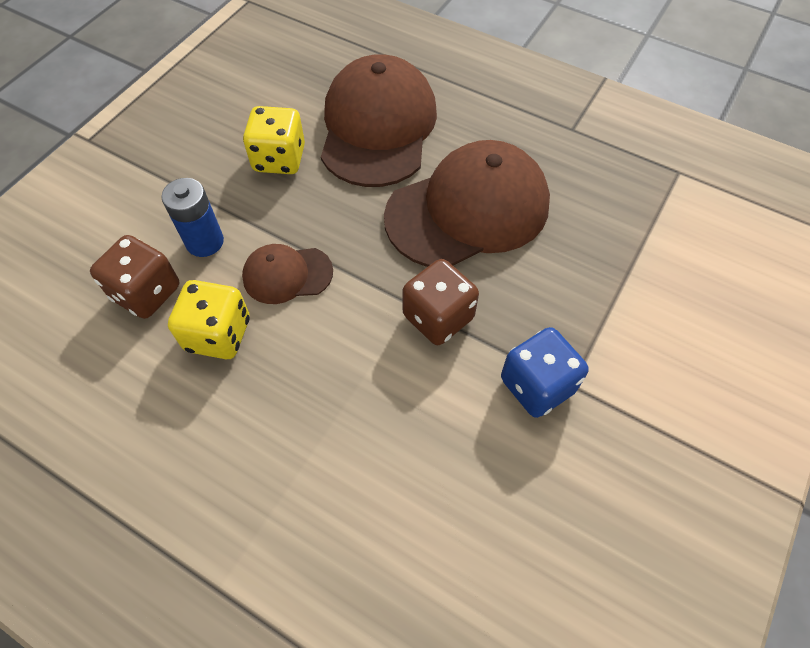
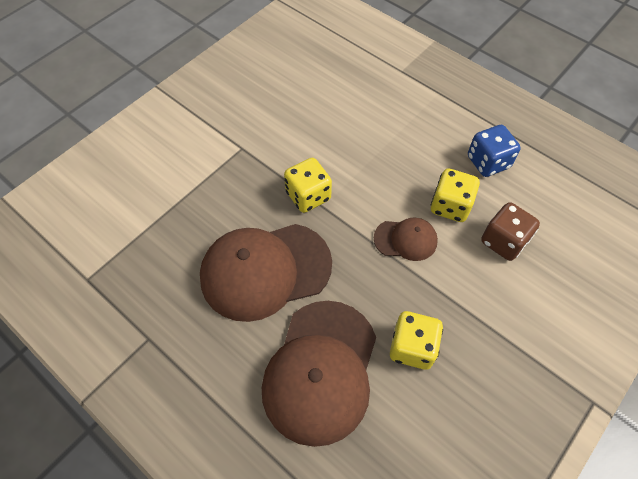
camera: 170 degrees left, 0 degrees up
blue battery [161,178,224,257] -> none
brown dice [402,259,479,345] -> yellow dice [284,158,332,213]
blue dice [501,327,589,418] -> blue dice moved to [468,125,521,177]

